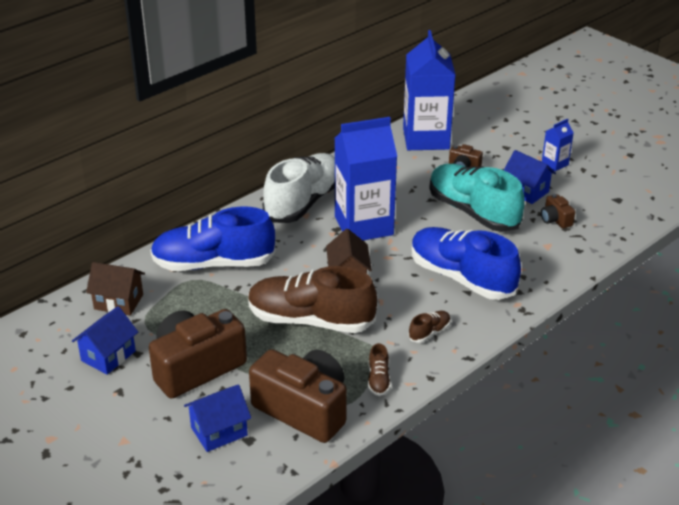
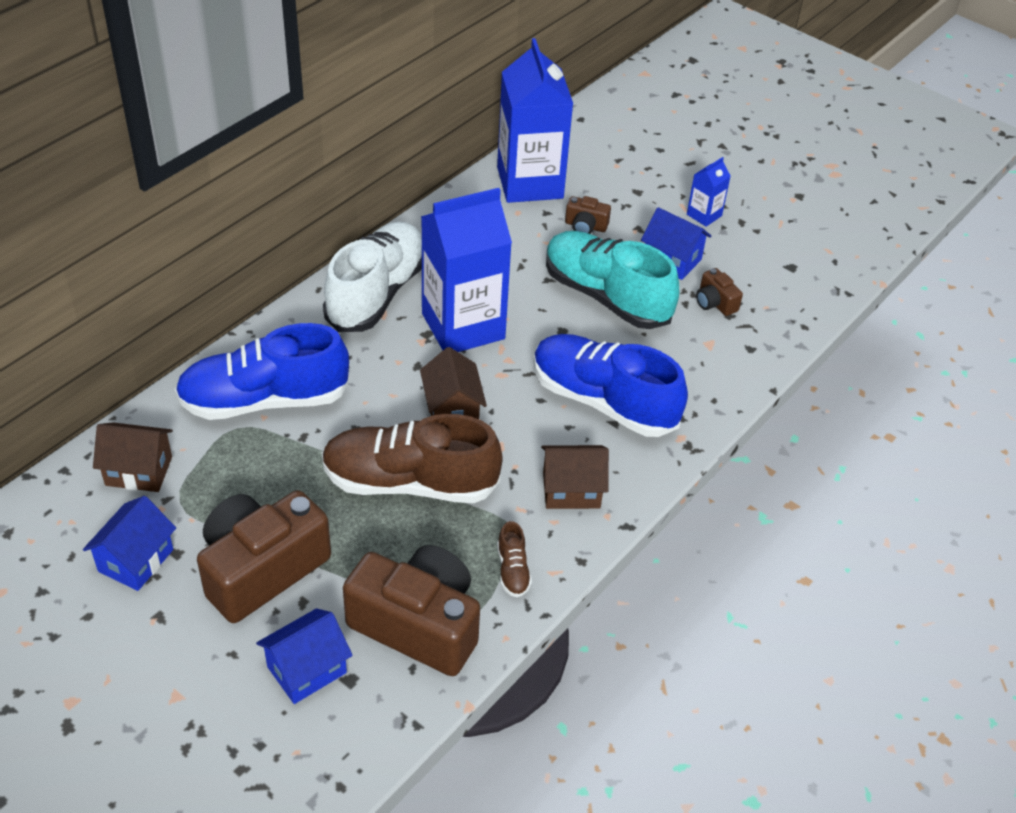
camera: 10 degrees left, 10 degrees up
brown shoe [408,311,451,343] -> brown house [541,445,609,509]

